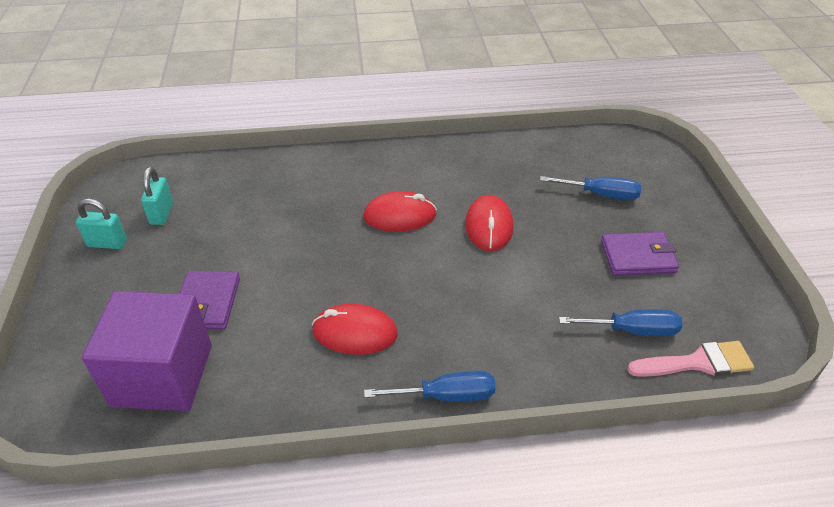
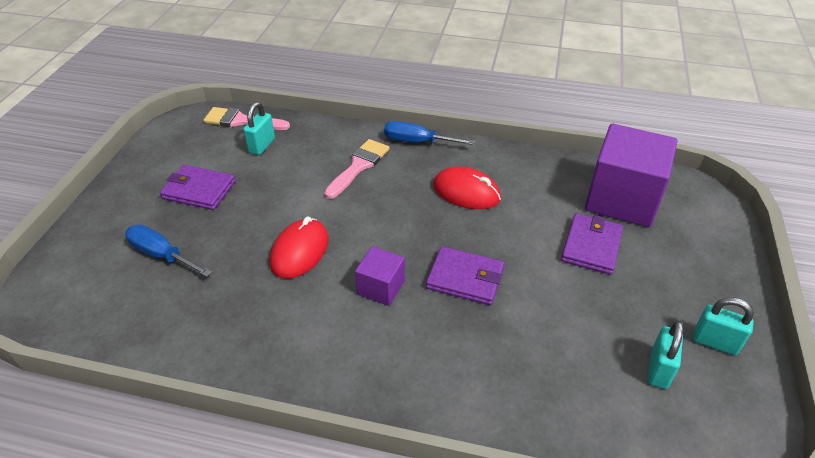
camera: 160 degrees left, 0 degrees up
red mouse [363,191,437,232] -> purple cube [355,246,405,306]
blue screwdriver [559,309,683,336] -> turquoise padlock [243,102,275,155]
none -> pink brush [324,139,390,199]
none -> purple wallet [426,246,504,305]

